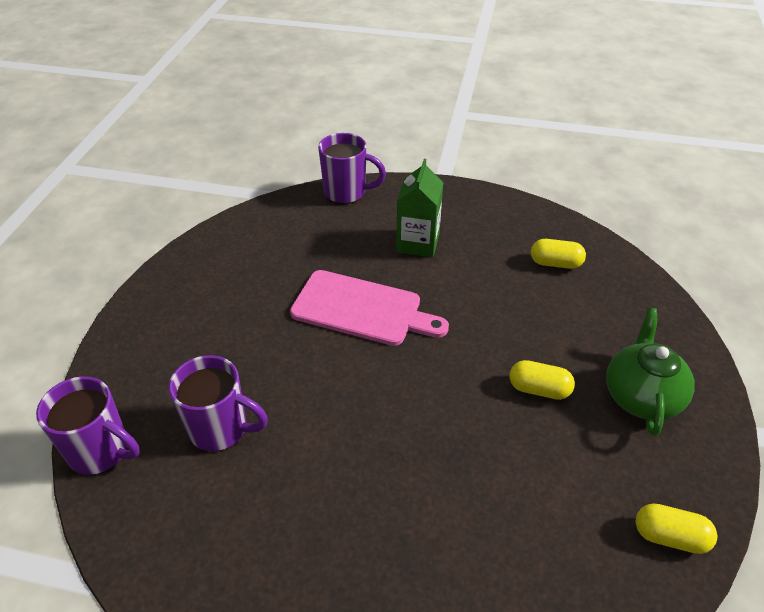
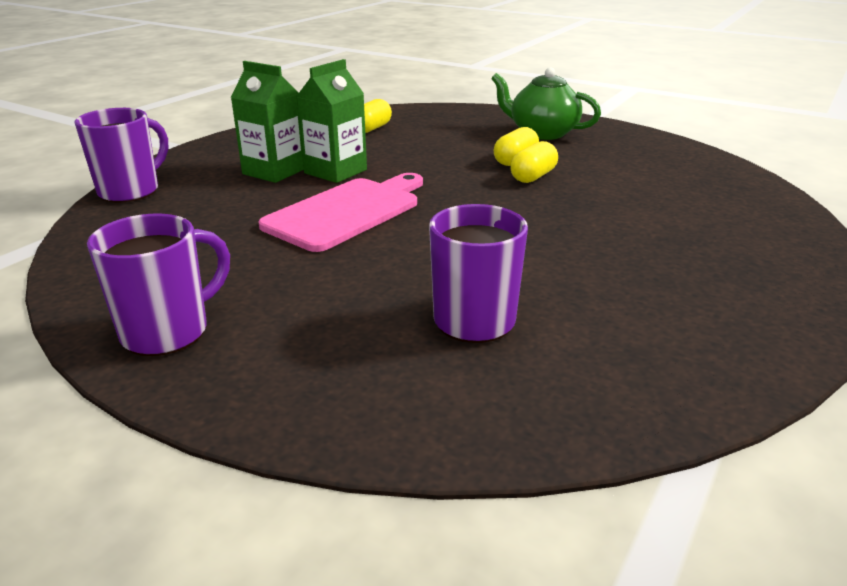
camera: 70 degrees left, 15 degrees down
purple mug [36,376,140,475] -> purple mug moved to [87,214,230,356]
yellow capsule [636,504,717,554] -> yellow capsule moved to [510,141,558,183]
none -> green carton [296,59,367,183]

